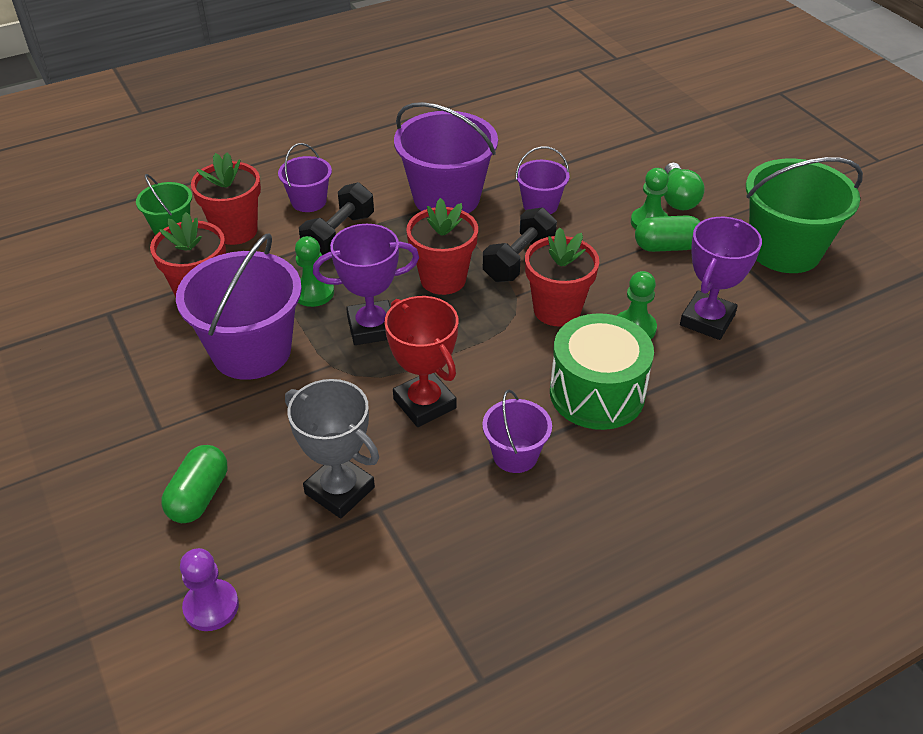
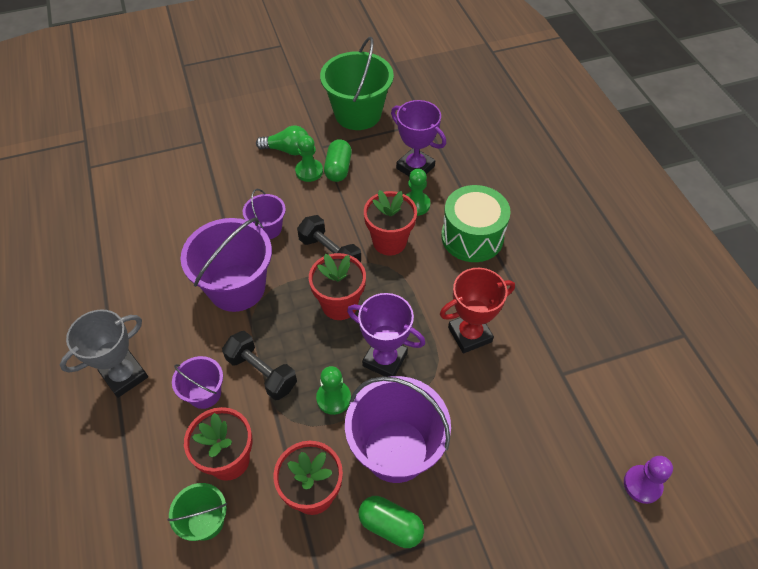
camera: 80 degrees left, 10 degrees up
green capsule [161,445,227,523] -> green capsule moved to [359,496,424,548]
grey trophy [285,379,379,519] -> grey trophy moved to [60,309,148,398]
purple trophy [313,224,419,345] -> purple trophy turned 60 degrees counterclockwise [347,293,426,377]
purple bucket [482,390,552,473] -> none

